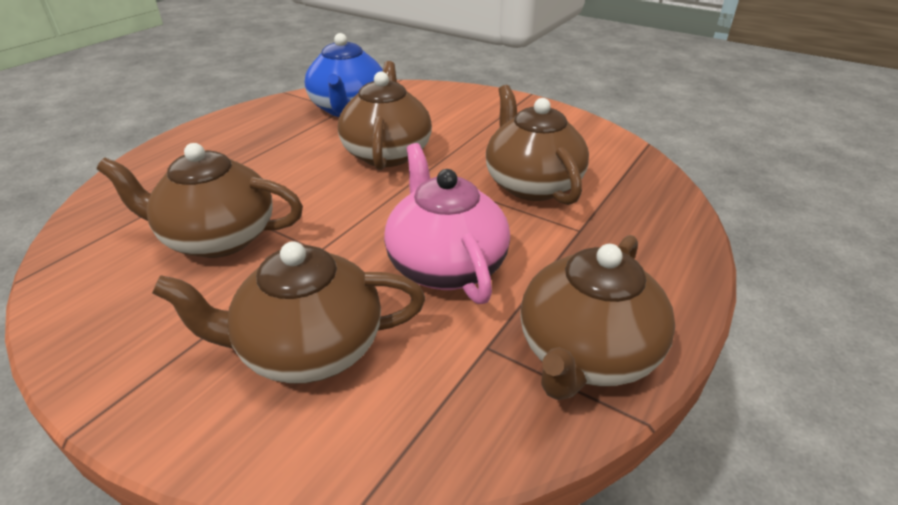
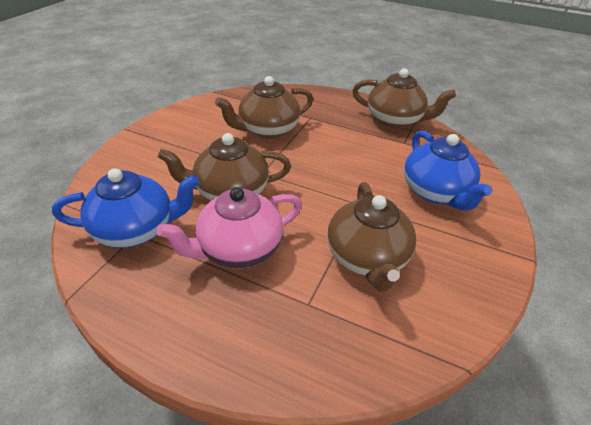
camera: 100 degrees left, 5 degrees up
brown teapot [152,241,425,384] -> blue teapot [404,131,493,211]
pink teapot [384,143,510,304] -> pink teapot moved to [157,187,302,269]

